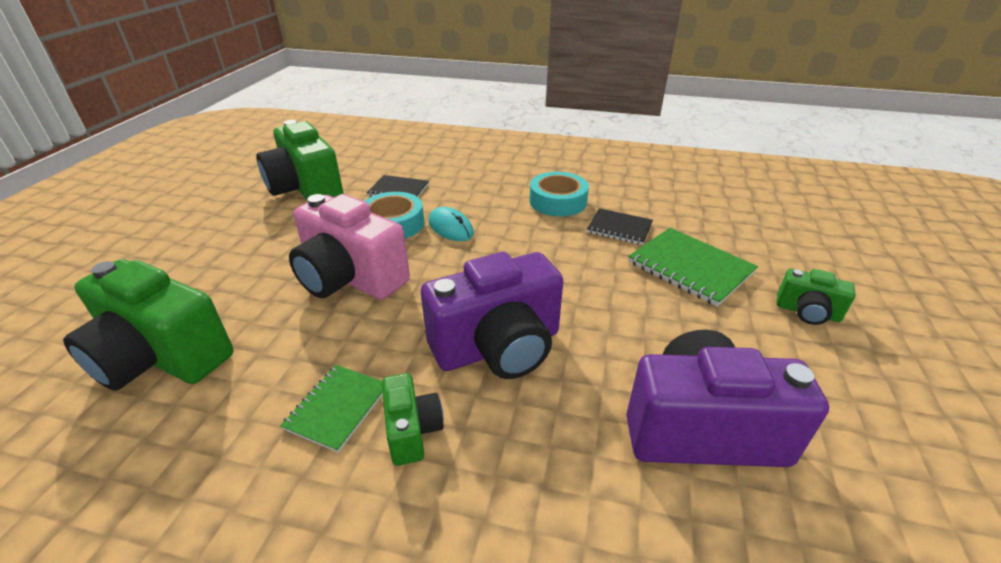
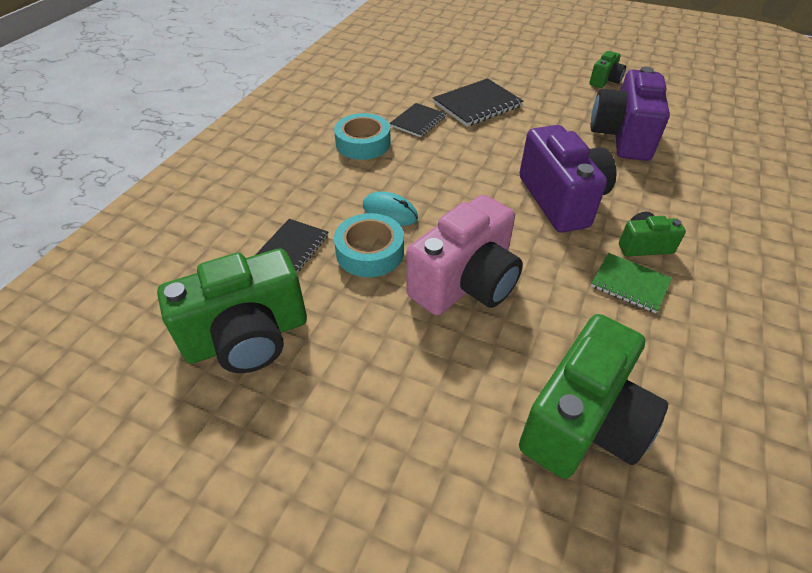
camera: 80 degrees left, 10 degrees up
turquoise mouse [429,207,474,241] -> turquoise mouse turned 60 degrees clockwise [363,191,418,226]
green notebook [628,228,758,307] -> black notebook [433,78,523,127]
green camera [776,269,856,325] -> green camera moved to [589,51,626,88]

